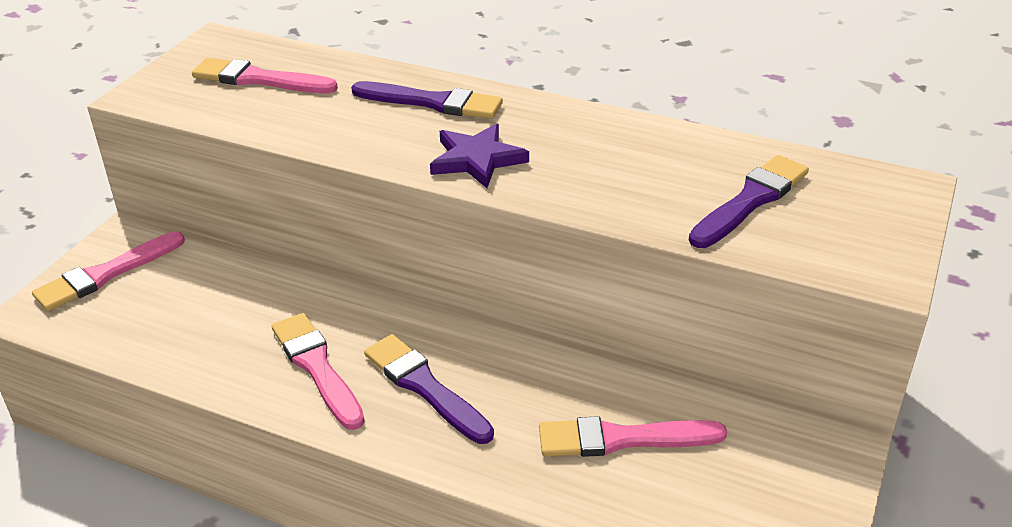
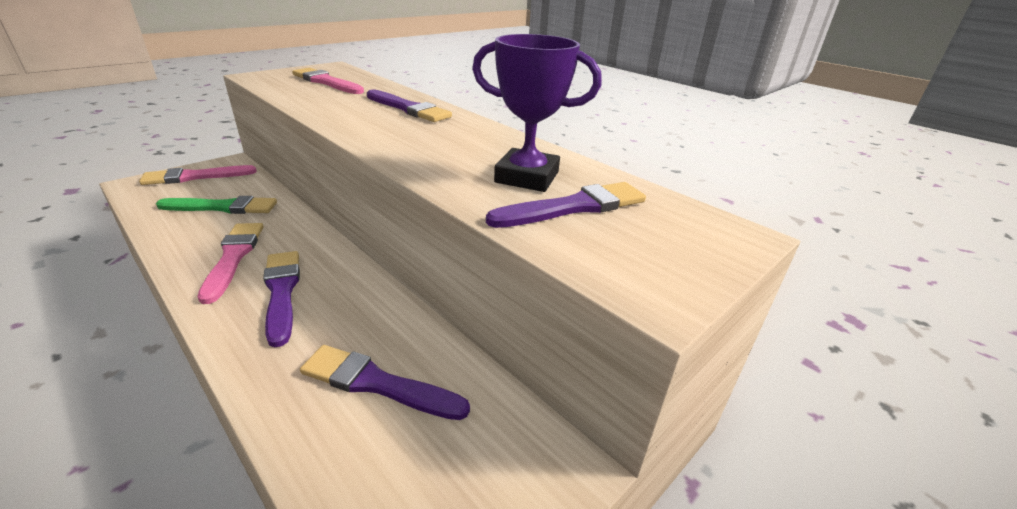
camera: 20 degrees right, 5 degrees down
purple star [430,123,529,188] -> none
pink brush [539,416,727,457] -> purple brush [300,345,470,420]
none -> green brush [156,196,277,214]
none -> purple trophy [472,34,602,192]

